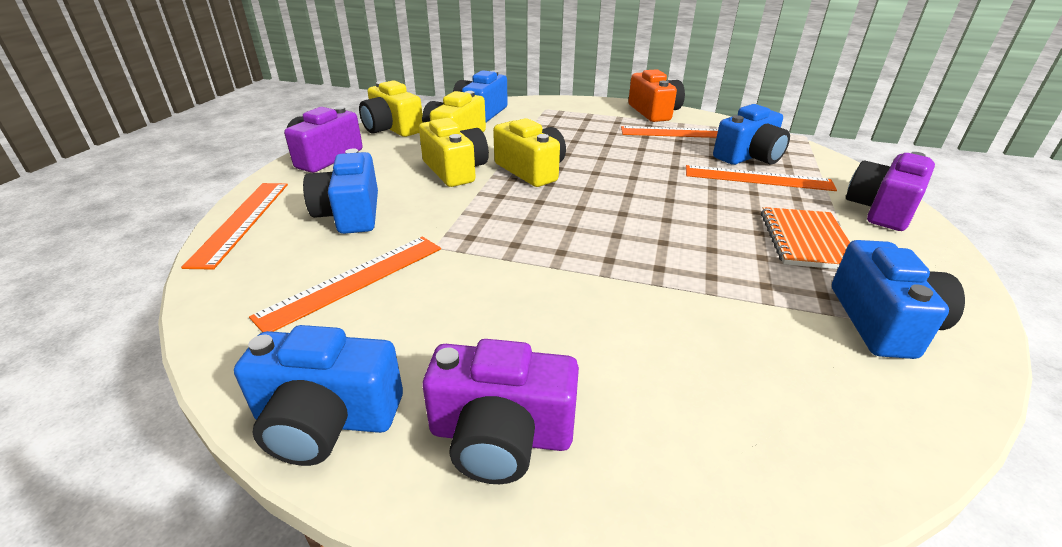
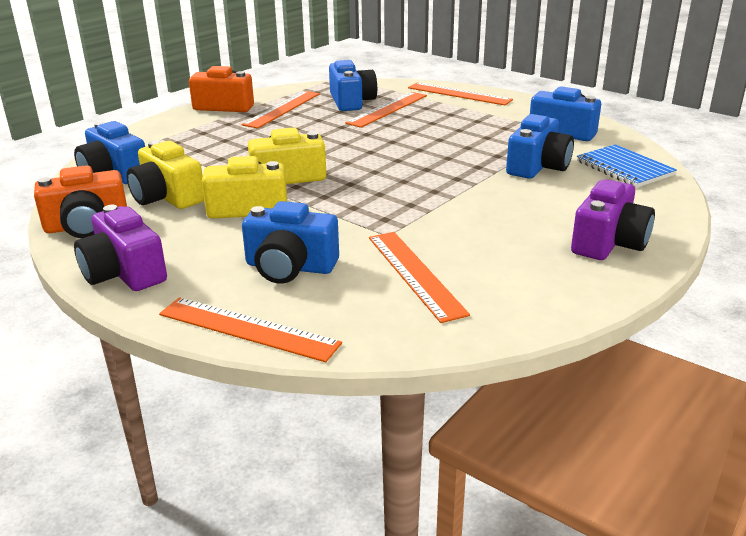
camera: 65 degrees left, 5 degrees down
blue camera [234,325,403,466] -> blue camera moved to [506,114,574,179]
yellow camera [359,80,422,137] -> orange camera [34,165,127,238]
orange notebook [761,207,850,269] -> none
purple camera [846,152,935,231] -> orange ruler [408,82,513,105]
none -> blue notebook [577,144,677,188]

